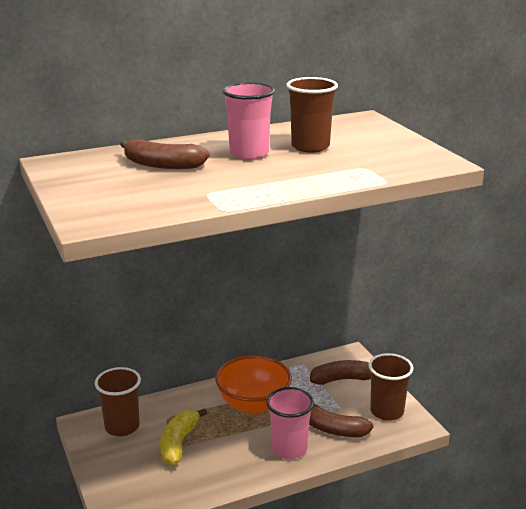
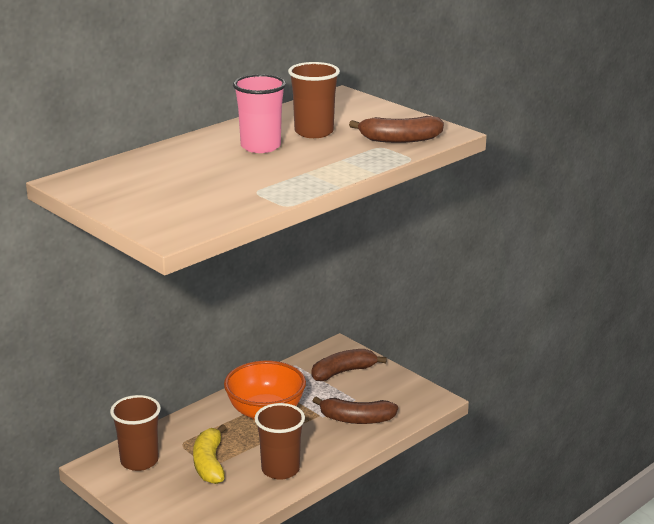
camera: 20 degrees left, 0 degrees up
brown banana [120,139,210,169] -> brown banana moved to [349,116,444,143]
pink cup [266,387,314,459] -> none
brown cup [368,353,413,421] -> brown cup moved to [254,403,305,480]

